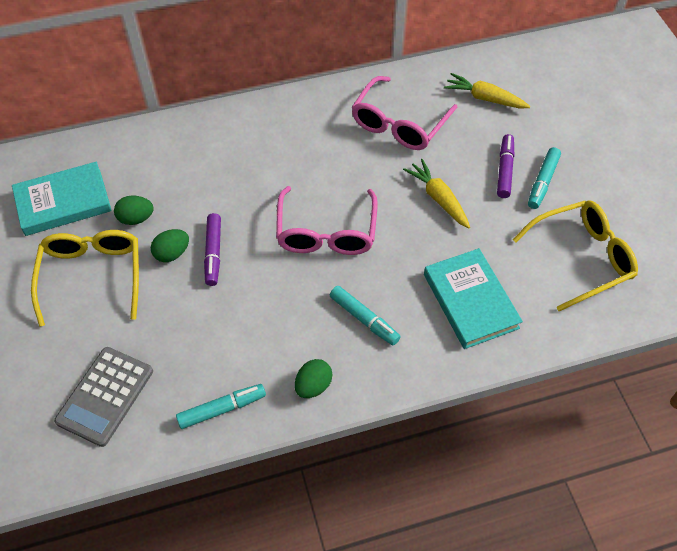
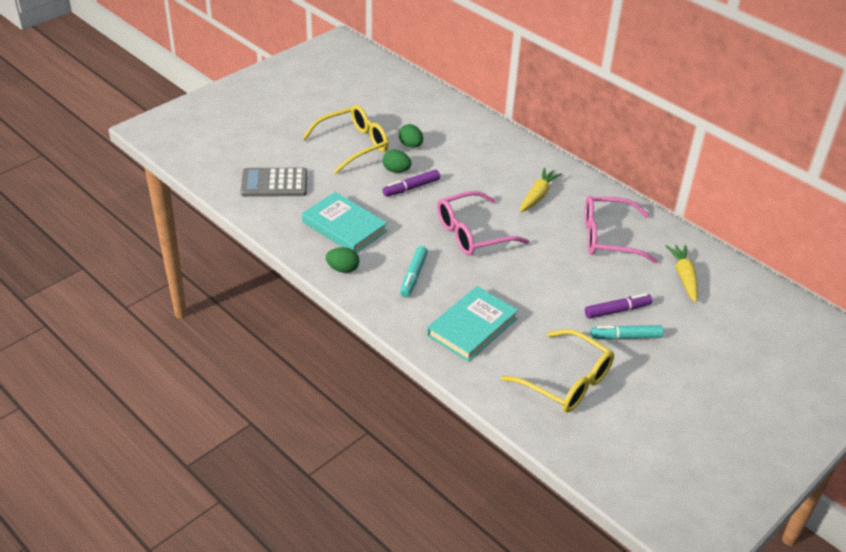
camera: 60 degrees right, 15 degrees down
turquoise book [12,162,112,236] -> turquoise book moved to [302,192,387,253]
turquoise marker [176,384,266,429] -> none
yellow carrot [403,159,470,228] -> yellow carrot moved to [520,168,562,212]

